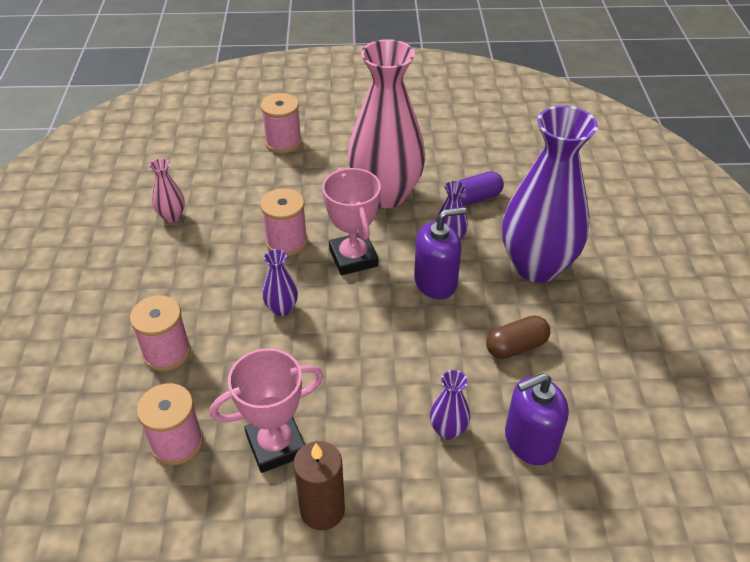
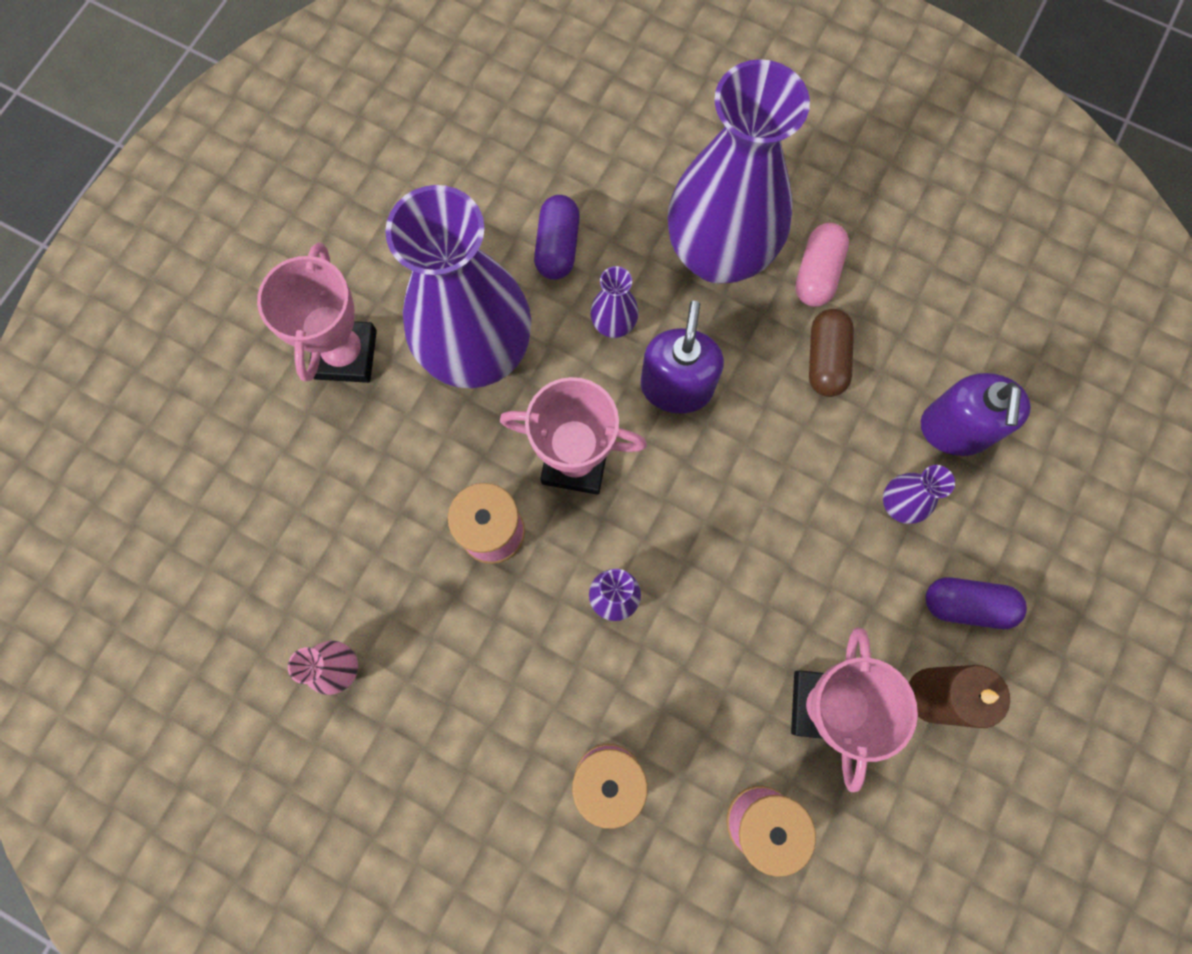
camera: 60 degrees left, 30 degrees up
pink spool [261,93,302,154] -> none
pink vase [348,39,425,208] -> purple vase [385,185,531,388]
none -> pink trophy [257,242,377,383]
none -> pink capsule [795,223,849,307]
none -> purple capsule [925,577,1027,629]

